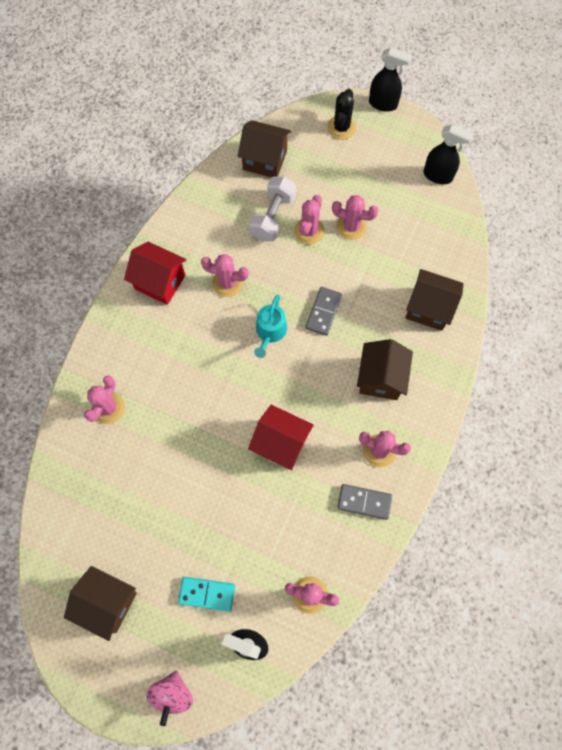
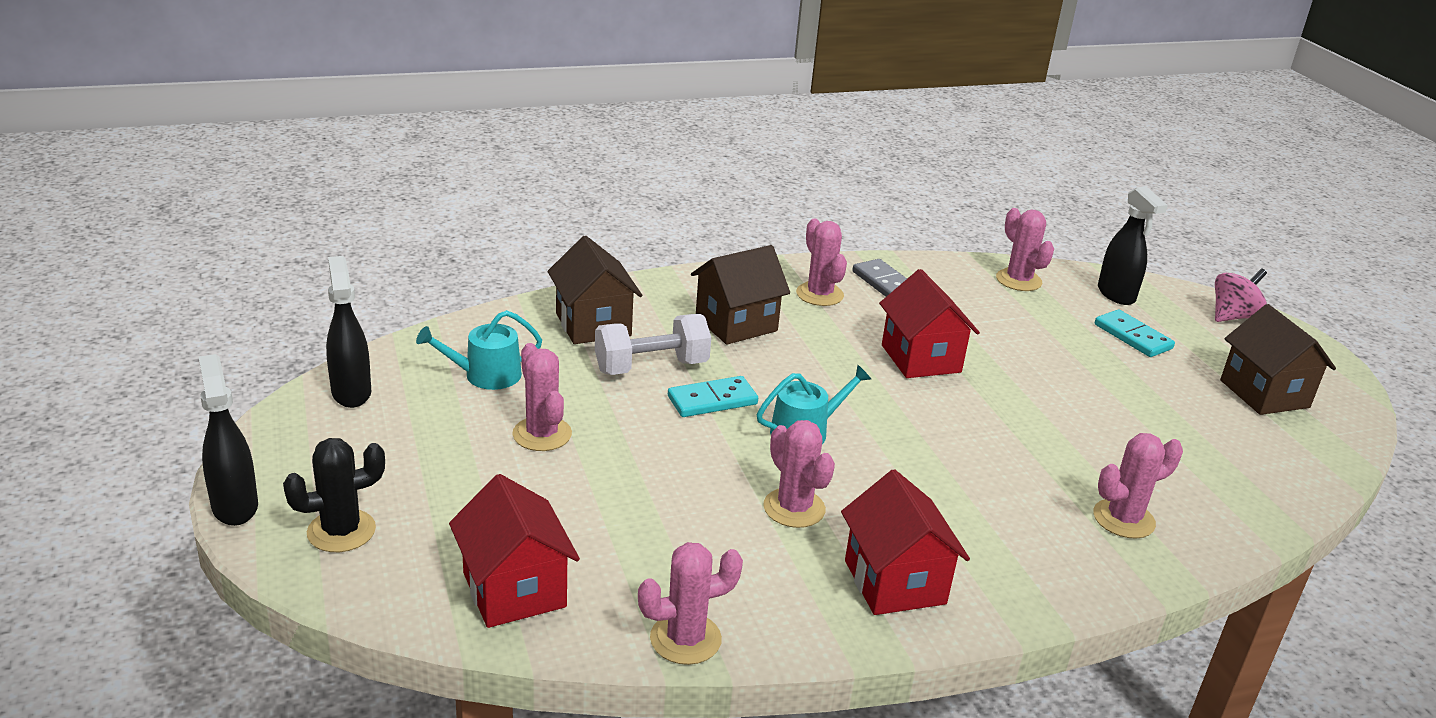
camera: 135 degrees left, 40 degrees down
brown house [238,120,291,177] -> red house [449,474,580,628]
white dumbbell [249,177,296,242] -> white dumbbell moved to [595,314,711,375]
pink cactus [294,195,325,244] -> pink cactus moved to [638,542,743,665]
grey domino [305,287,342,336] -> turquoise domino [668,376,758,417]
none -> turquoise watering can [416,310,542,390]

